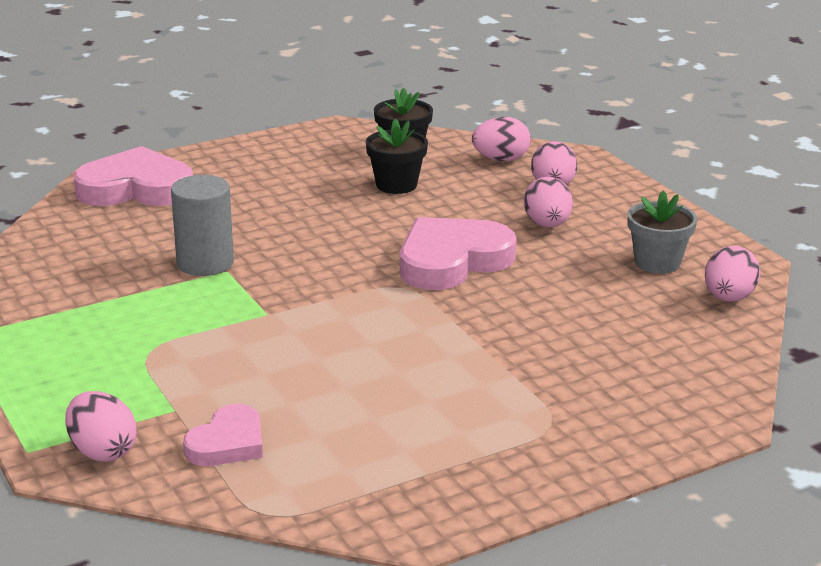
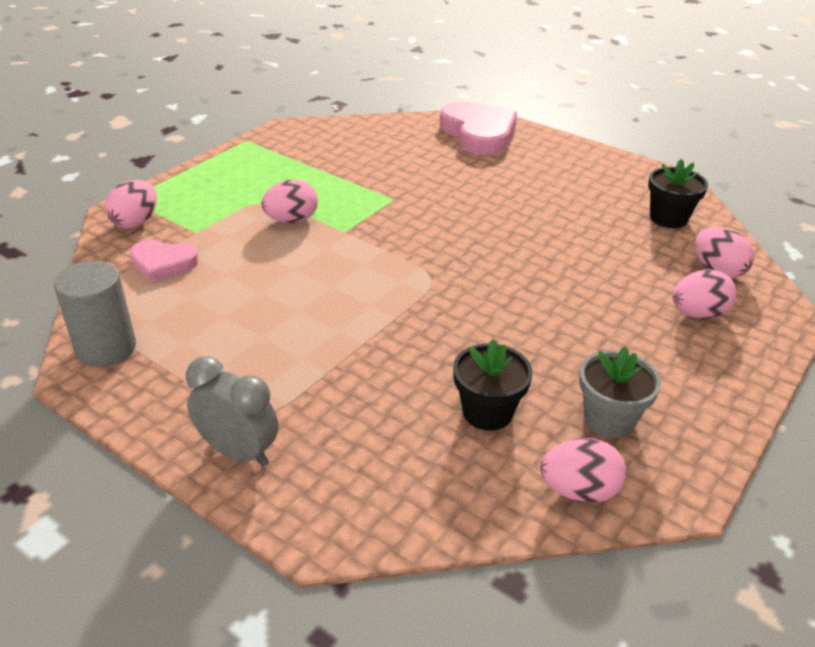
camera: 65 degrees right, 10 degrees up
grey cylinder [171,175,234,276] -> grey cylinder moved to [54,261,136,367]
black flower pot [366,118,428,194] -> black flower pot moved to [453,339,533,431]
pink heart [400,217,517,290] -> none
pink egg [524,177,573,228] -> pink egg moved to [261,179,318,223]
none -> grey clock [186,356,278,467]

